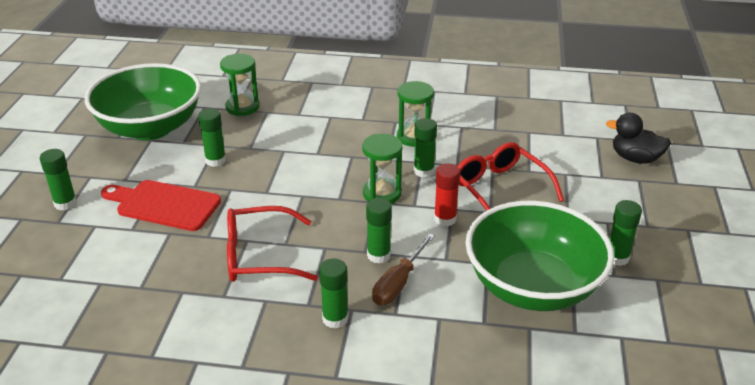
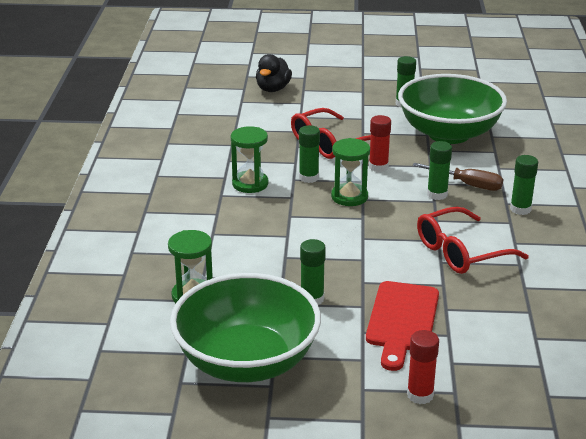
camera: 95 degrees left, 5 degrees down
green glue stick [40,149,77,210] -> red glue stick [407,330,439,404]
red glasses [227,206,318,282] -> red glasses turned 75 degrees clockwise [417,207,529,274]

